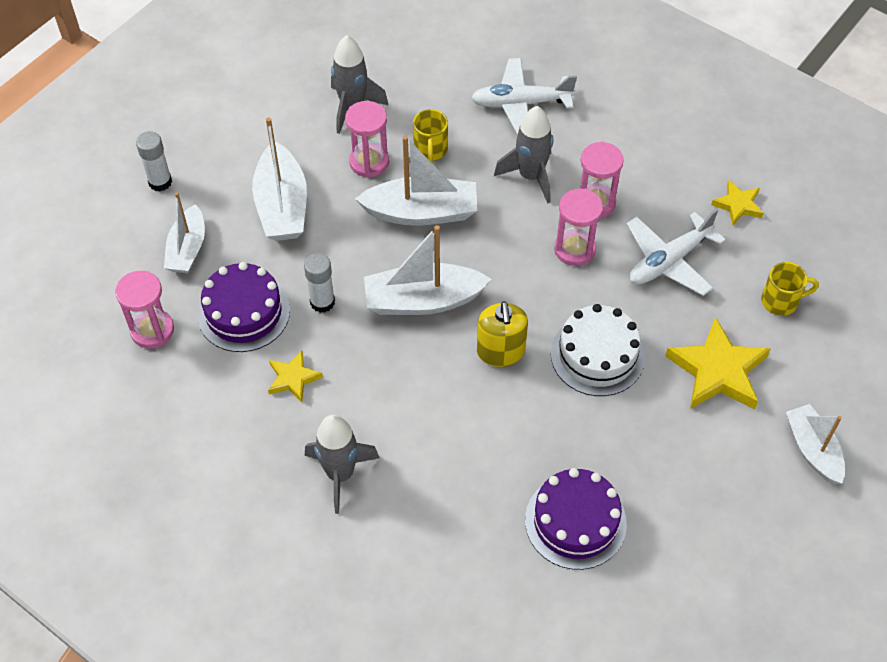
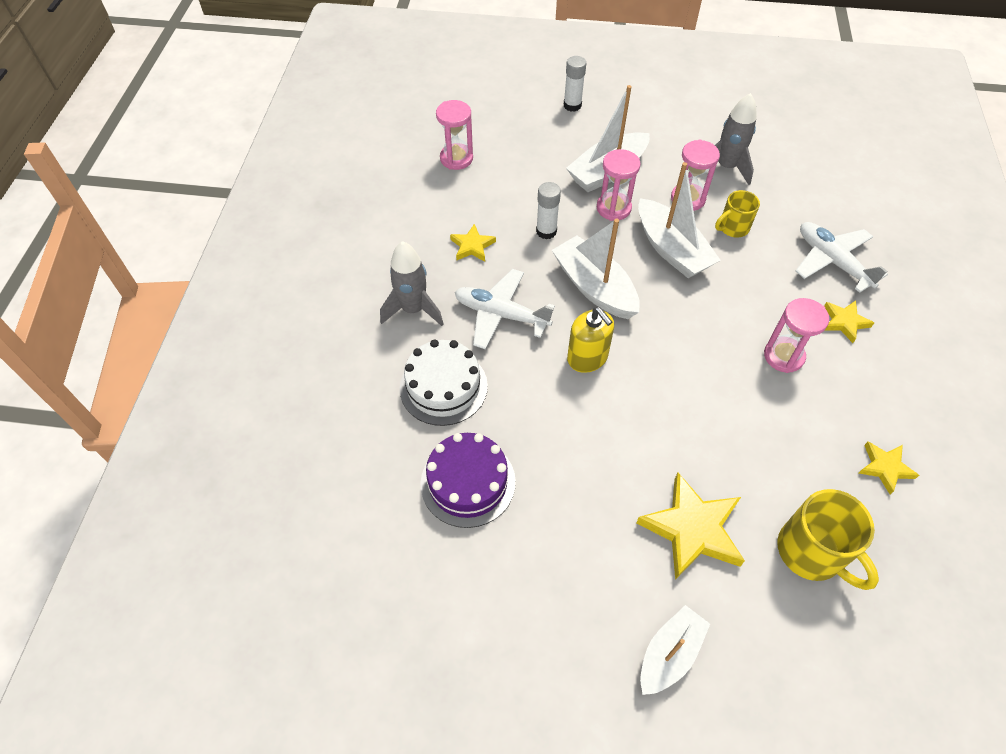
camera: 60 degrees right, 0 degrees up
white boat [164,192,205,273] -> none
purple cake [197,262,290,352] -> none
yellow soap dispenser [477,301,528,367] -> yellow soap dispenser turned 90 degrees counterclockwise [567,307,614,373]
grey rocket [494,106,553,204] -> none
white cake [551,304,645,396] -> white cake moved to [400,339,488,426]
pink hourglass [554,189,603,266] -> pink hourglass moved to [597,149,640,221]
white plane [627,208,726,296] -> white plane moved to [455,269,555,350]
yellow mug [761,262,819,316] -> yellow mug [777,489,879,590], size x1.63
none -> yellow star [824,301,874,343]

